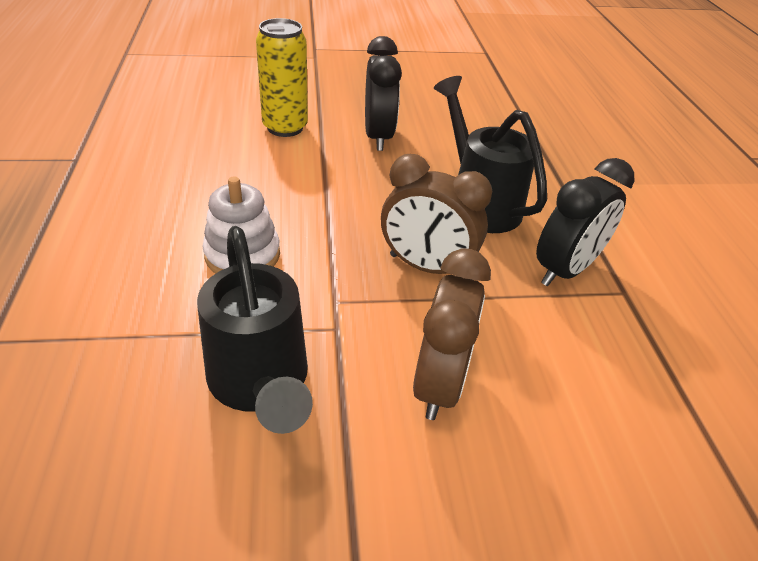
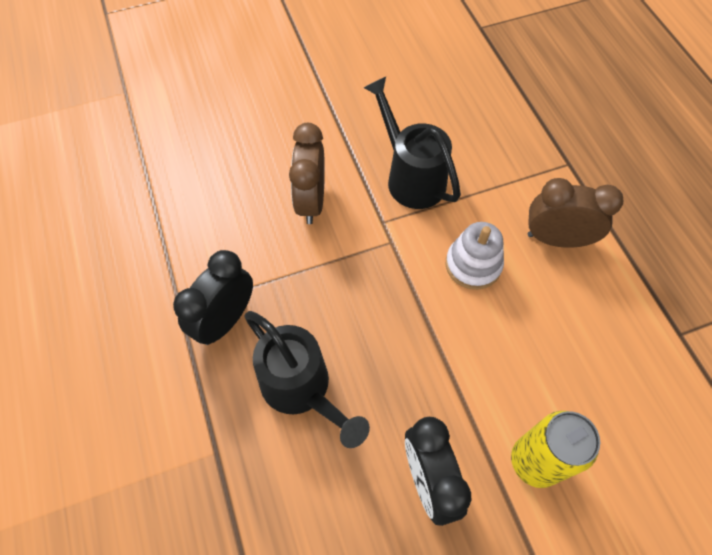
camera: 170 degrees right, 20 degrees up
brown clock [381,154,492,274] -> brown clock moved to [528,178,623,248]

